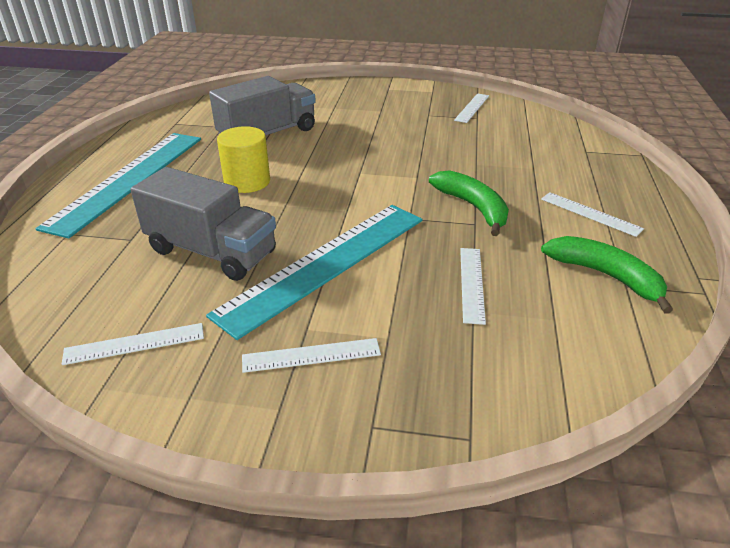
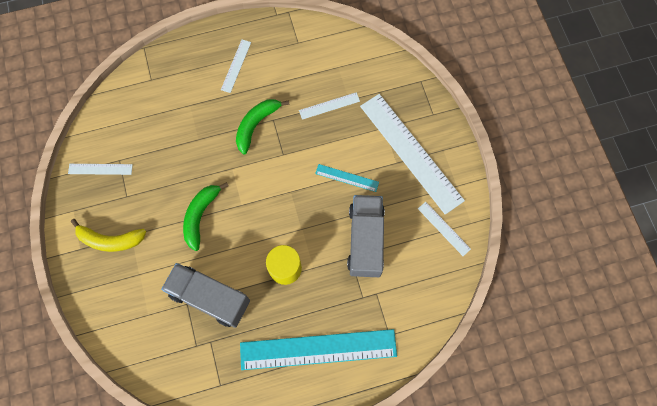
camera: 115 degrees left, 35 degrees up
turquoise ruler [206,205,423,340] -> turquoise ruler [315,164,379,192], size x0.45
white ruler [242,338,381,373] -> white ruler [360,94,465,215], size x2.25
green banana [541,236,673,314] -> green banana moved to [183,182,228,251]
none -> yellow banana [71,219,146,252]

